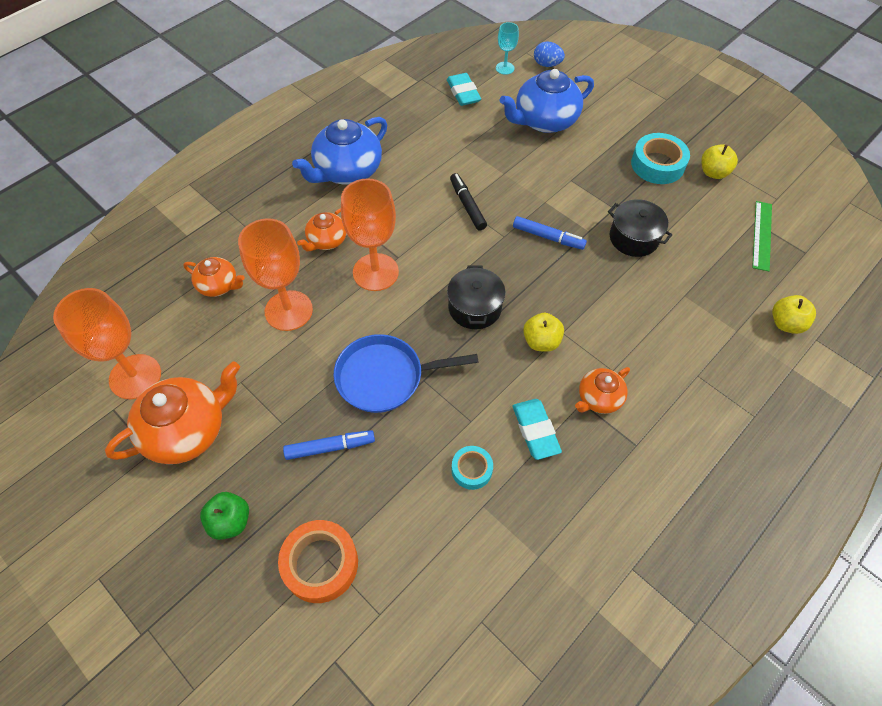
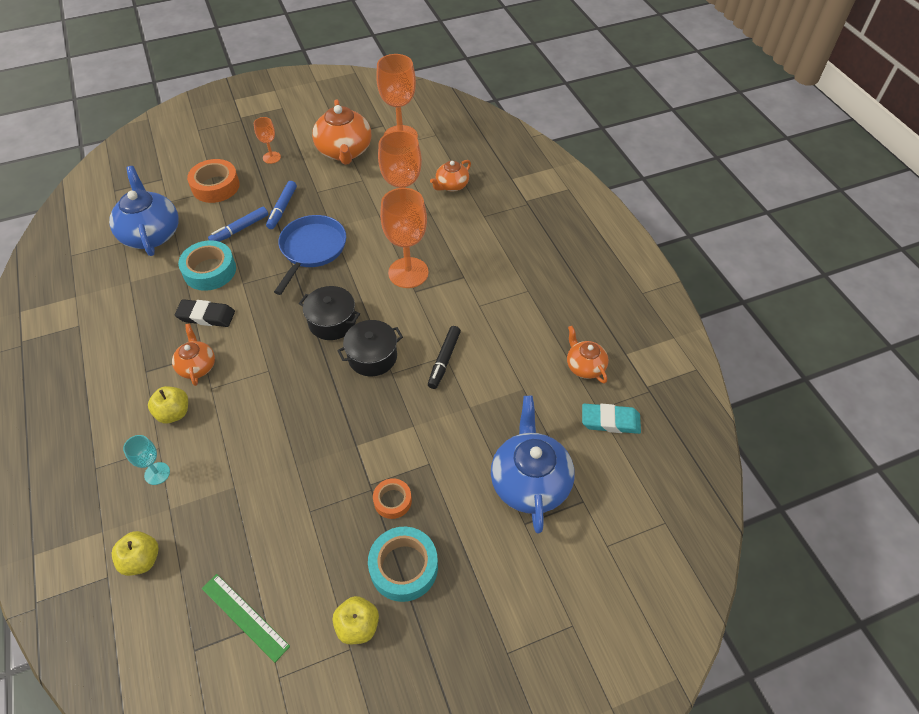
camera: 115 degrees right, 5 degrees down
green apple [200,492,249,540] -> orange goblet [254,117,281,164]
blue teapot [292,117,387,184] -> blue teapot moved to [109,166,179,256]
orange teapot [297,208,346,251] -> orange teapot moved to [567,326,608,384]
black marker [450,173,487,231] -> black marker turned 105 degrees clockwise [428,326,461,389]
turquoise tape [451,446,493,490] -> turquoise tape [178,240,236,291], size x1.70
turquoise goblet [496,22,519,75] -> turquoise goblet moved to [123,435,170,485]
blue marker [513,216,587,250] -> blue marker moved to [208,207,268,242]
turquoise eraser [513,399,562,460] -> black eraser [175,299,235,327]
yellow apple [523,313,564,352] -> yellow apple moved to [148,386,188,423]
blue egg [534,41,565,67] -> none
black pot [608,199,673,257] -> black pot moved to [337,320,403,376]
none -> orange tape [373,478,412,519]

